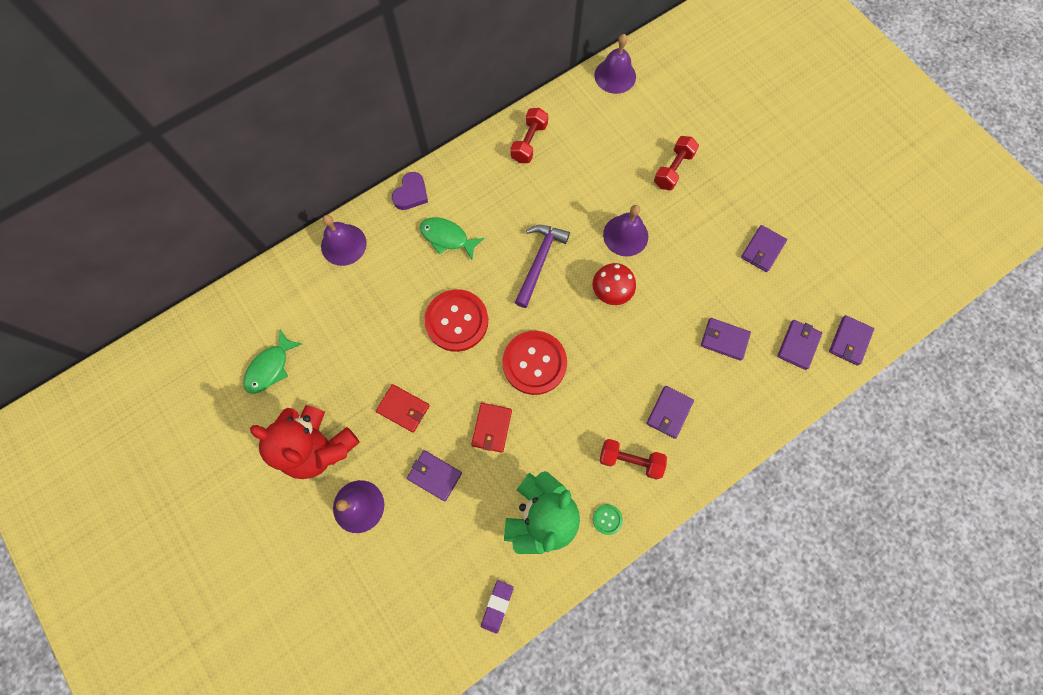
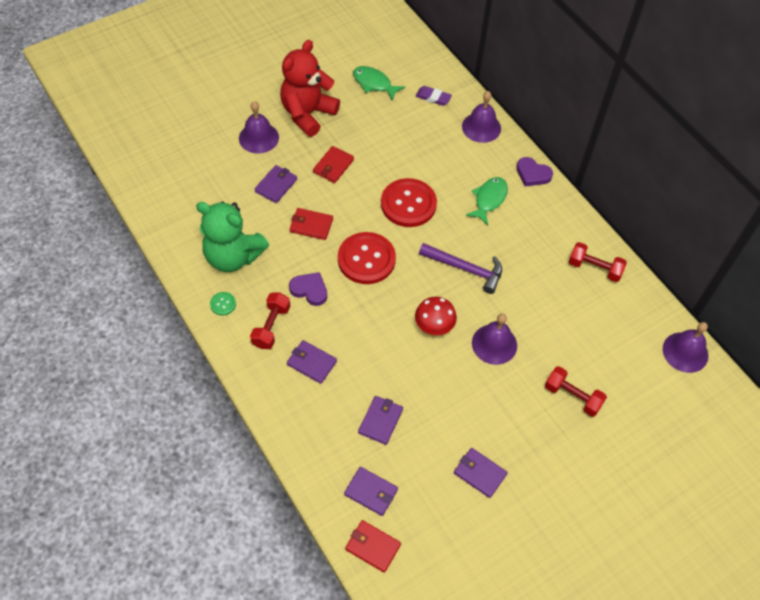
camera: 90 degrees right, 15 degrees down
purple eraser [481,580,514,634] -> purple eraser moved to [415,86,452,106]
purple wallet [829,315,874,366] -> red wallet [345,520,401,573]
none -> purple heart [289,272,327,306]

